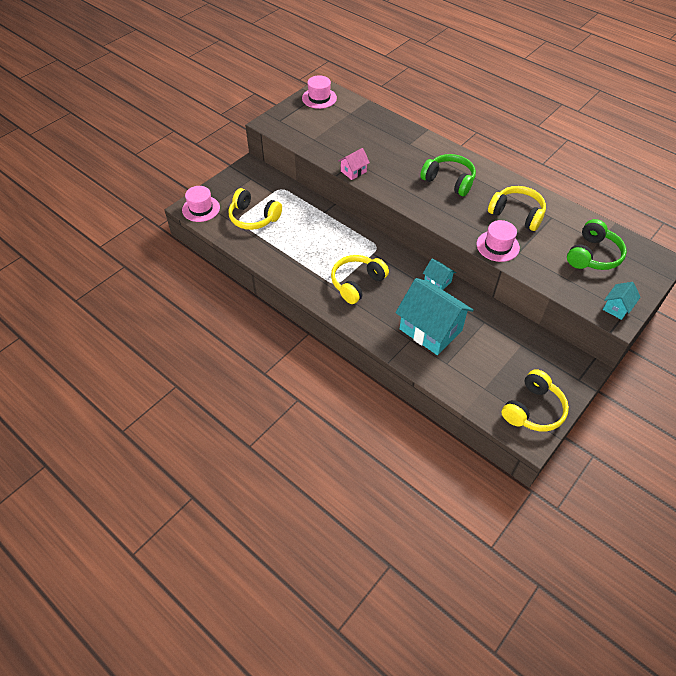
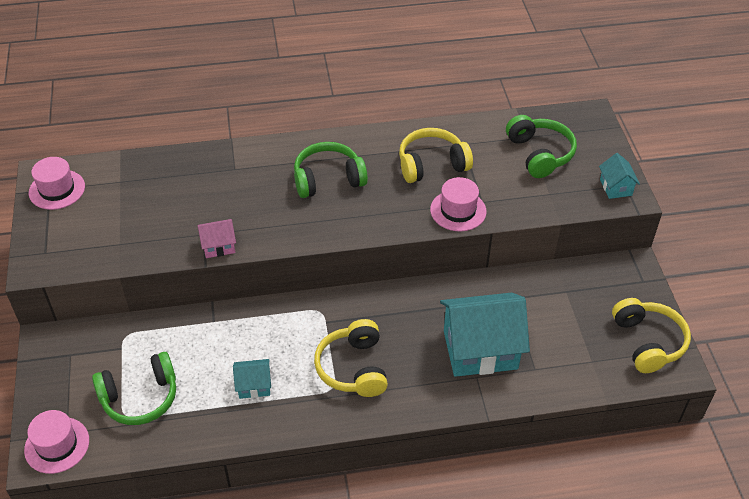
camera: 50 degrees left, 5 degrees down
yellow headphones [228,188,282,230] -> green headphones [92,352,176,425]
pink house [338,148,370,180] -> pink house turned 75 degrees clockwise [198,219,236,258]
turquoise house [423,259,456,290] -> turquoise house moved to [233,359,271,399]

